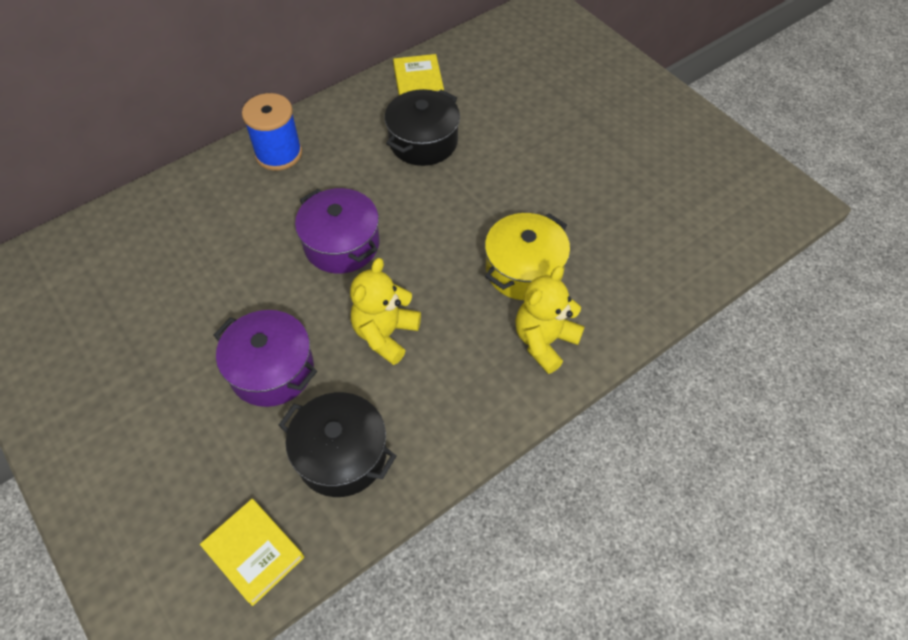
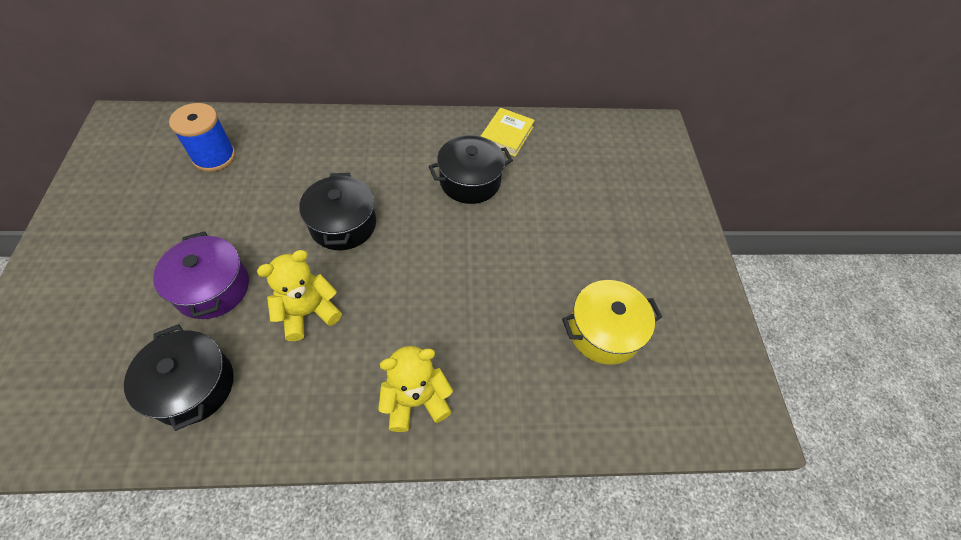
camera: 30 degrees right, 0 degrees up
yellow book [200,499,304,606] -> none
blue spool [242,93,302,171] -> blue spool moved to [169,103,236,172]
purple pot [295,188,380,274] -> black pot [299,173,376,250]
yellow pot [485,213,570,300] -> yellow pot moved to [562,280,662,365]

